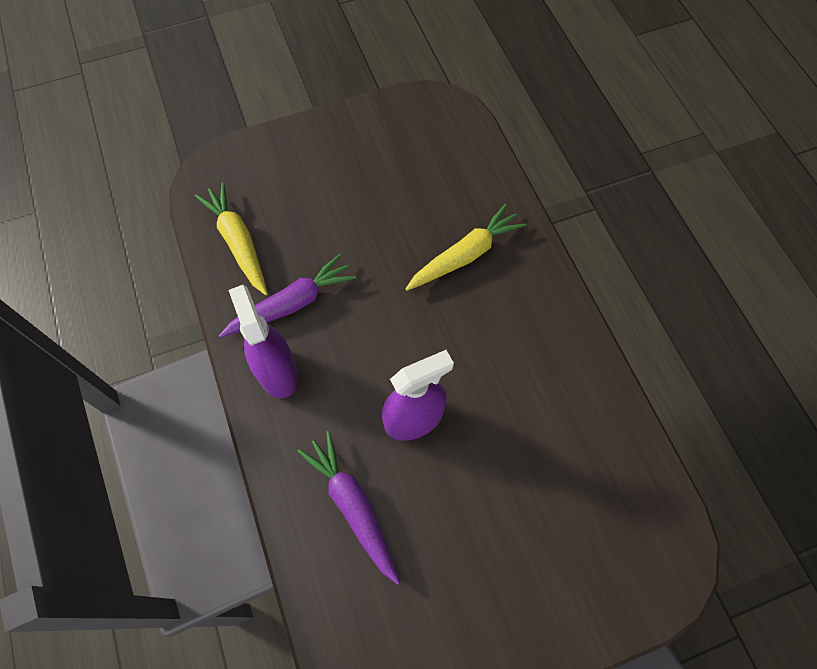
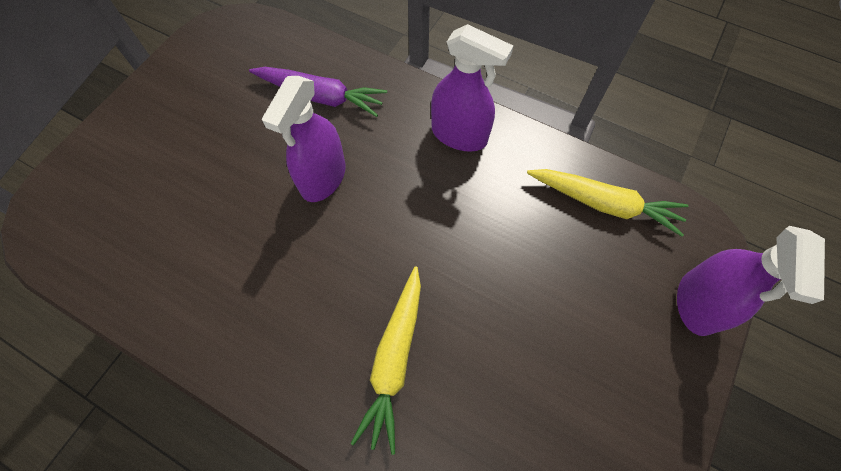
camera: 140 degrees right, 0 degrees up
purple carrot [219,254,356,338] -> none
none -> purple spray bottle [677,226,825,336]

